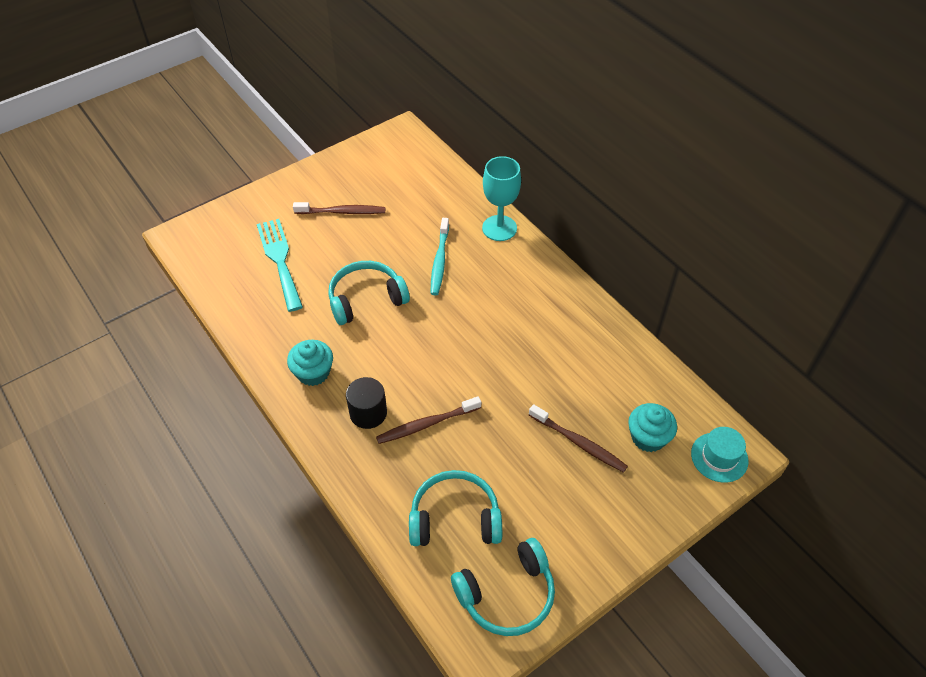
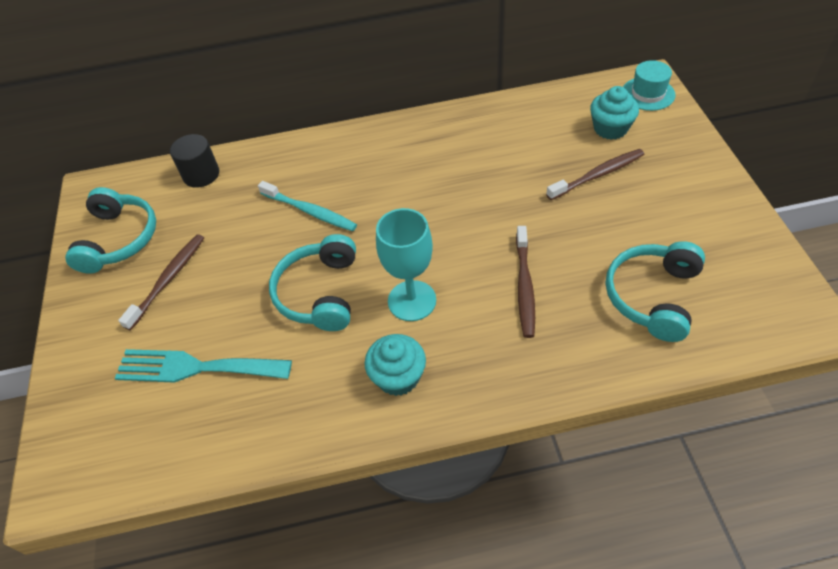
camera: 60 degrees left, 0 degrees up
black cylinder [346,377,387,429] -> black cylinder moved to [170,134,219,188]
turquoise headphones [451,538,555,636] -> turquoise headphones moved to [65,187,156,274]
turquoise goblet [482,156,521,241] -> turquoise goblet moved to [376,208,436,321]

